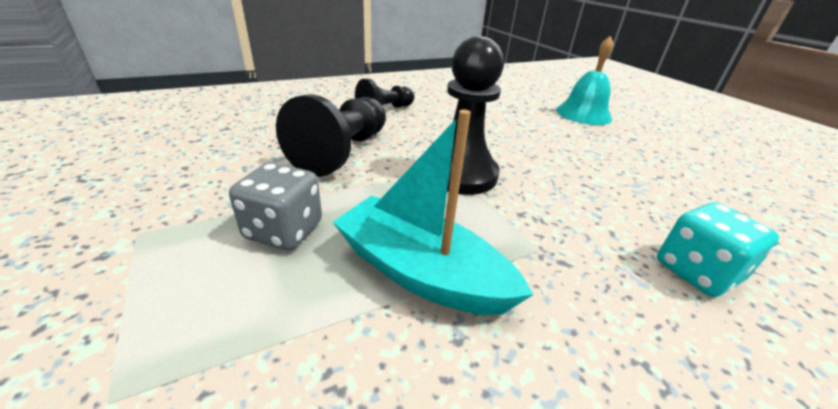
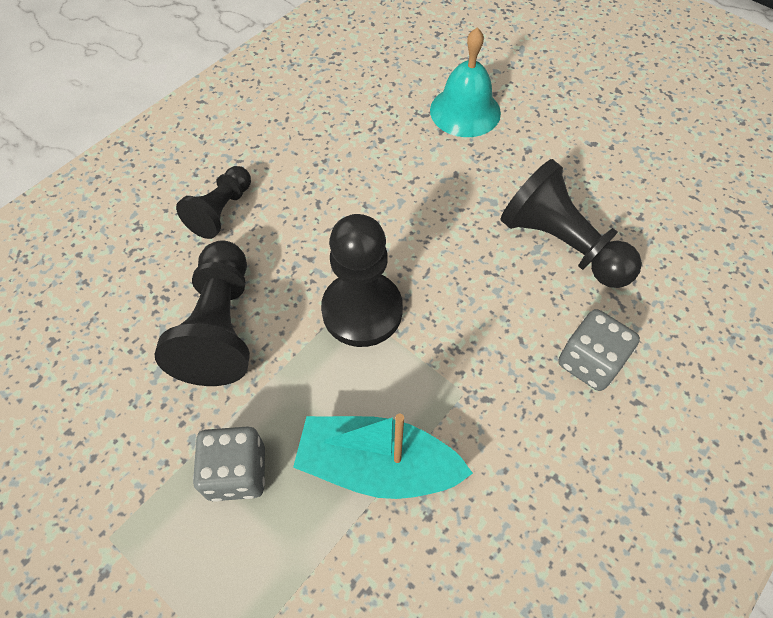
camera: 20 degrees left, 25 degrees up
turquoise dice [657,202,779,297] -> grey dice [558,309,640,391]
none -> black pawn [501,159,642,288]

